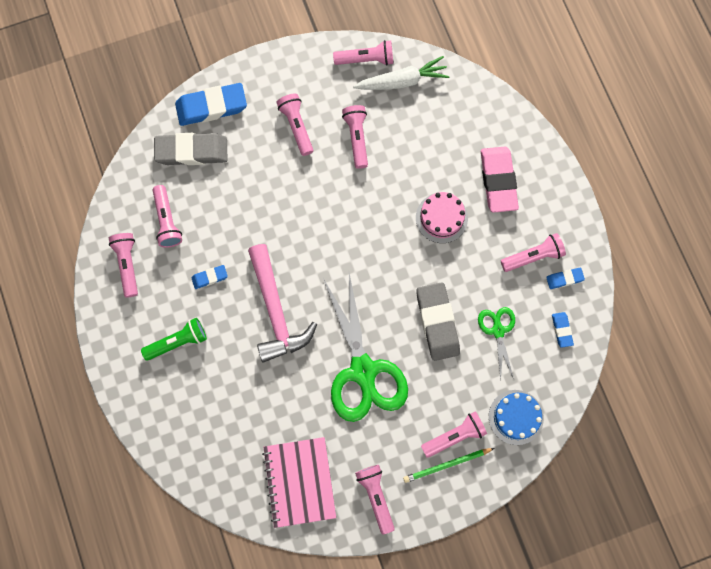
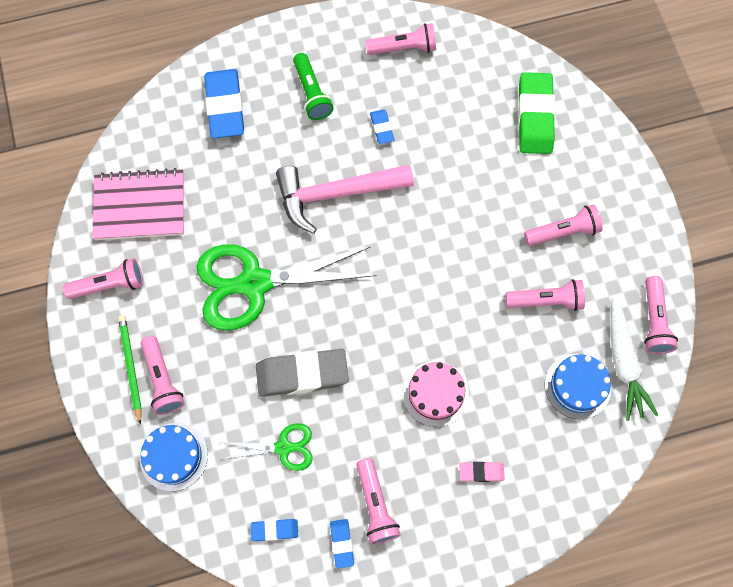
camera: 95 degrees right, 5 degrees down
pink flashlight [153,185,182,248] -> none
grey eraser [154,133,227,165] -> green eraser [518,72,555,154]
blue eraser [175,83,247,126] -> blue eraser moved to [204,69,244,138]
pink eraser [481,147,519,213] -> pink eraser [459,462,505,482], size x0.48
none -> blue cake [545,354,611,419]

